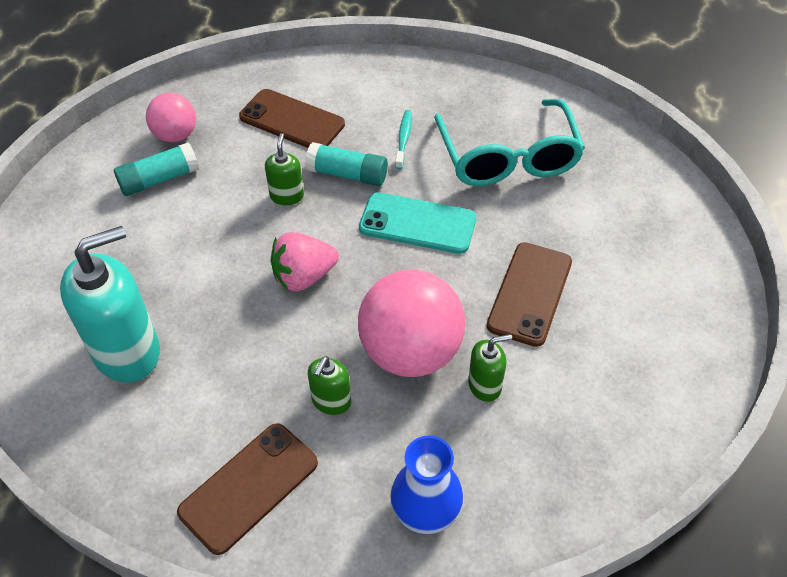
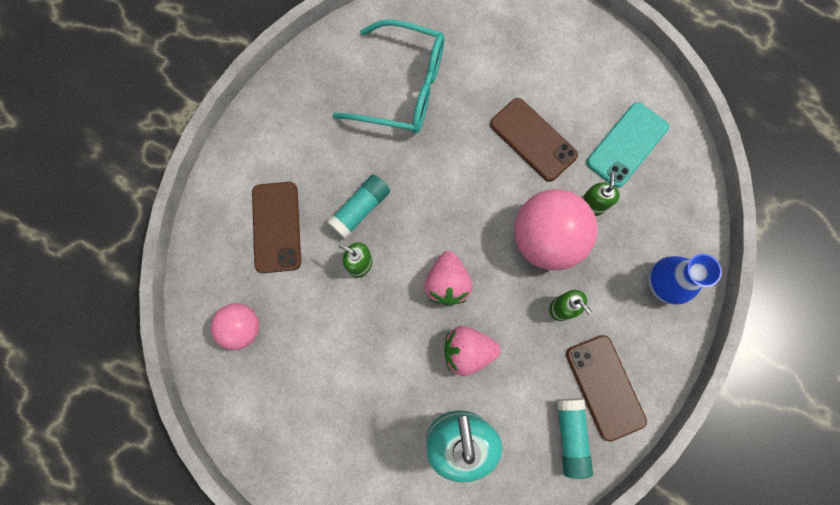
camera: 65 degrees left, 25 degrees up
turquoise glue stick [114,142,199,196] -> turquoise glue stick moved to [557,399,593,479]
brown phone [239,89,345,148] -> brown phone turned 60 degrees counterclockwise [252,182,301,273]
turquoise phone [359,192,476,254] -> turquoise phone moved to [586,102,669,188]
turquoise toothbrush [395,110,412,169] -> none
none -> pink strawberry [444,326,501,376]

